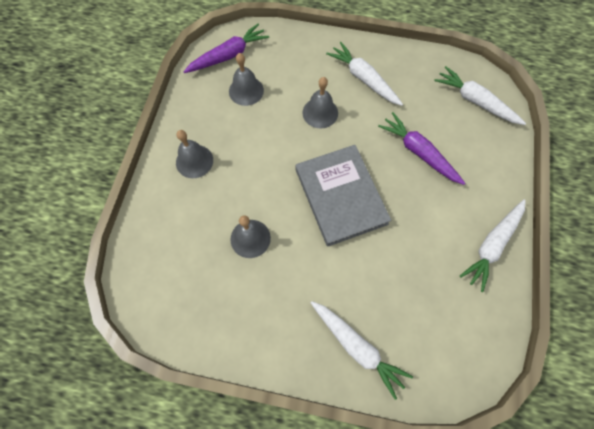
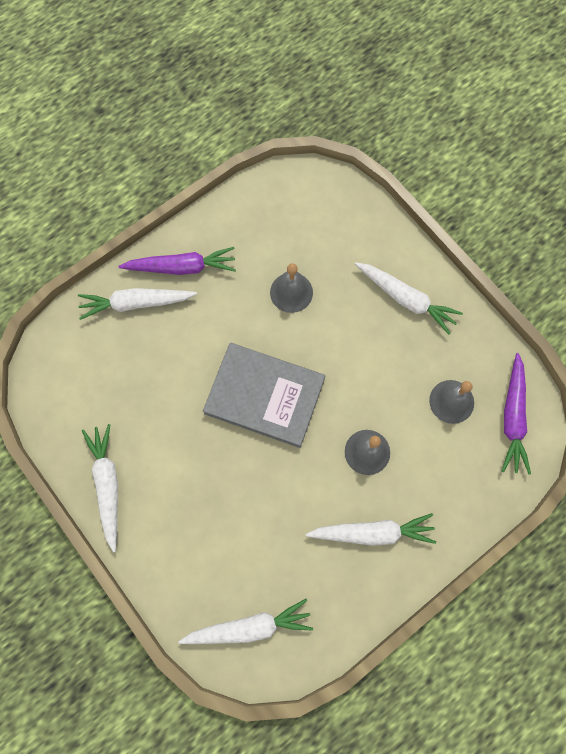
camera: 130 degrees right, 5 degrees up
grey bell [176,130,213,178] -> white carrot [355,262,463,335]
purple carrot [378,112,465,185] -> purple carrot moved to [118,247,236,275]

